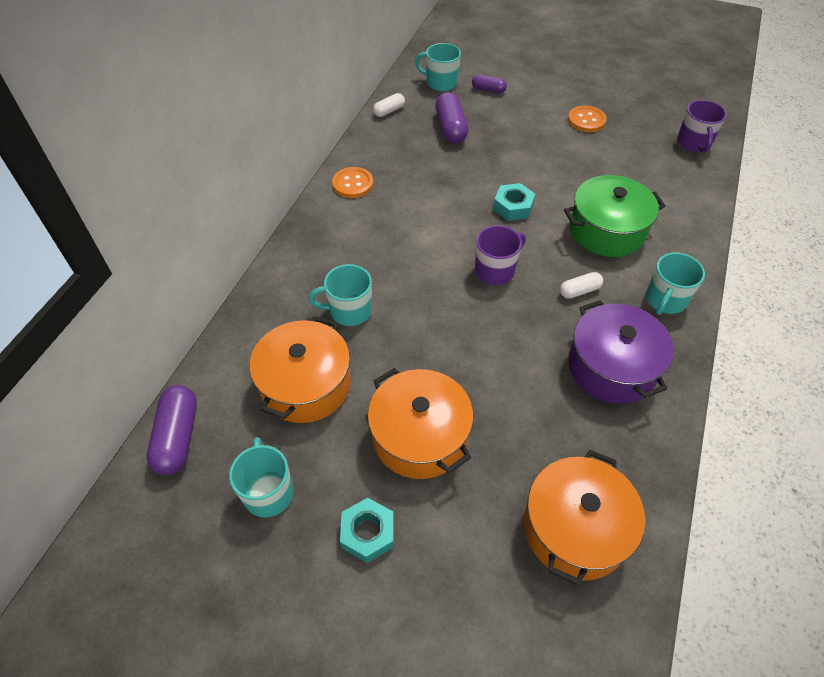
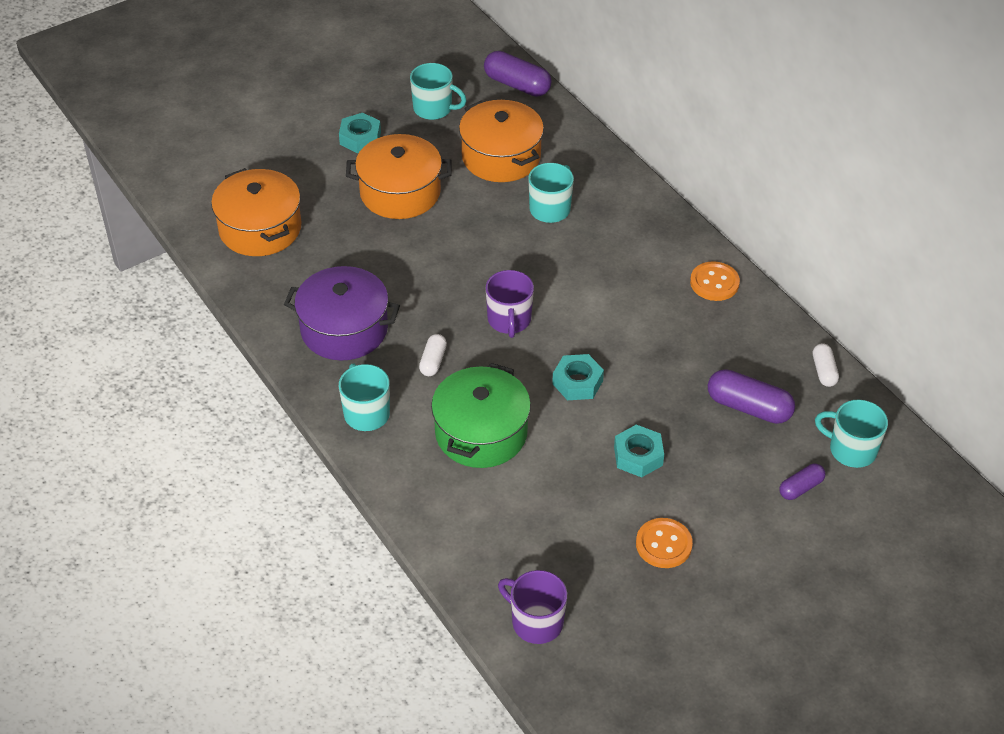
camera: 125 degrees right, 5 degrees down
turquoise mug [415,43,461,91] -> turquoise mug turned 120 degrees counterclockwise [815,400,888,468]
none -> turquoise nut [614,425,664,477]

